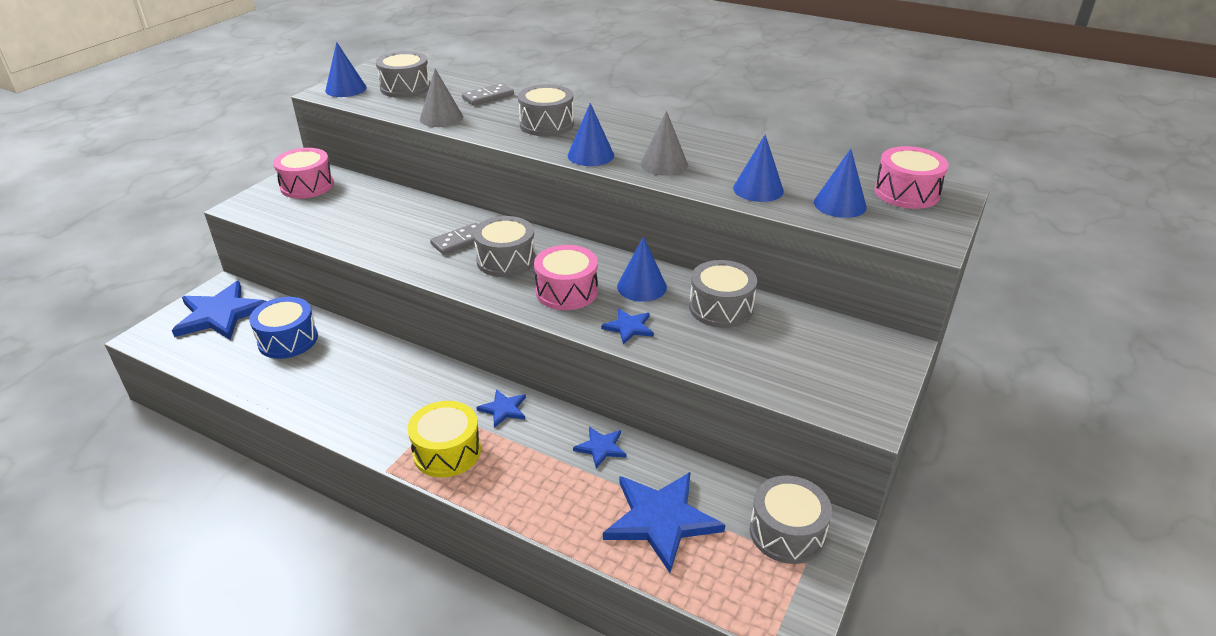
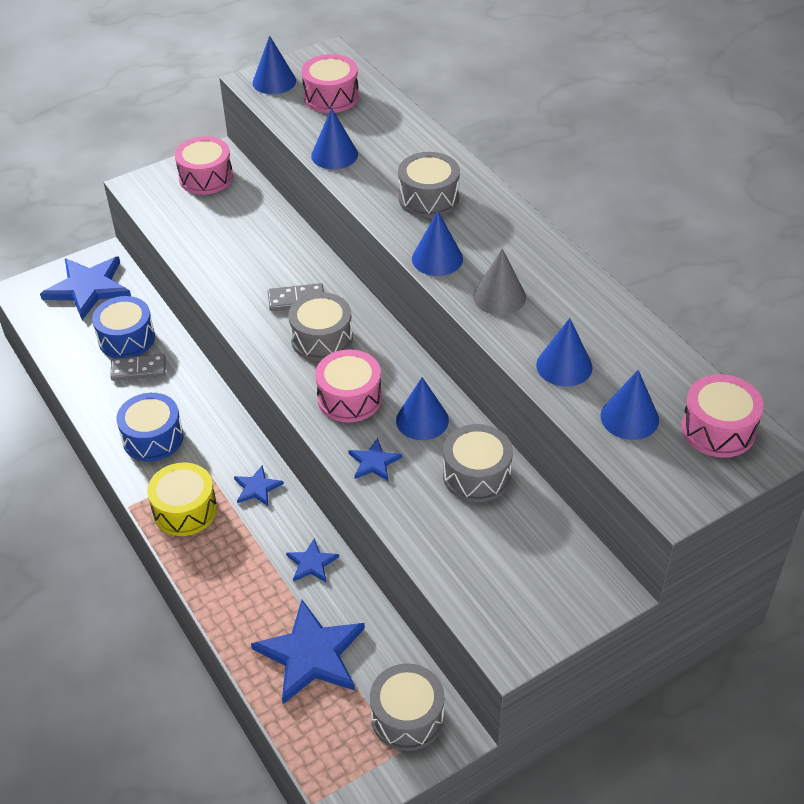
camera: 30 degrees right, 10 degrees up
grey drum [376,51,430,98] -> pink drum [302,54,359,113]
grey cone [420,69,463,127] -> blue cone [311,108,358,169]
grey domino [462,83,514,106] -> grey domino moved to [110,354,166,381]
none -> blue drum [116,393,184,462]

